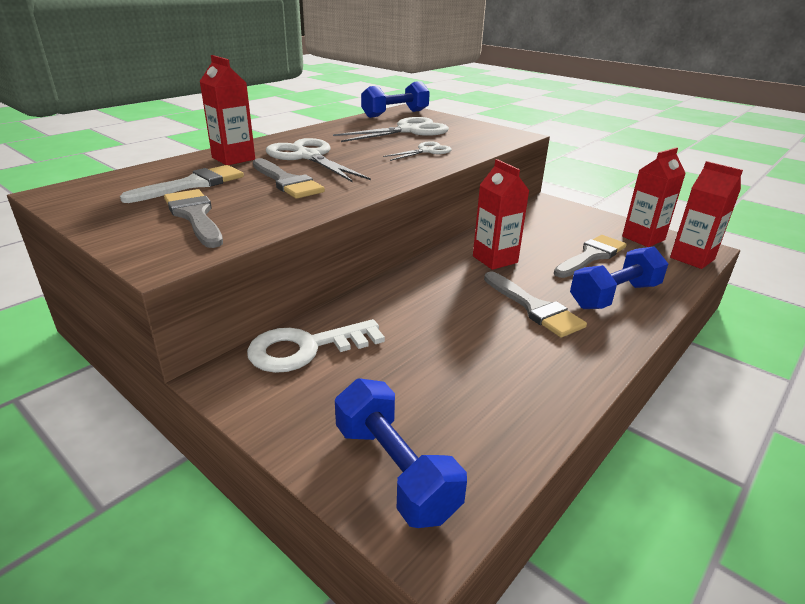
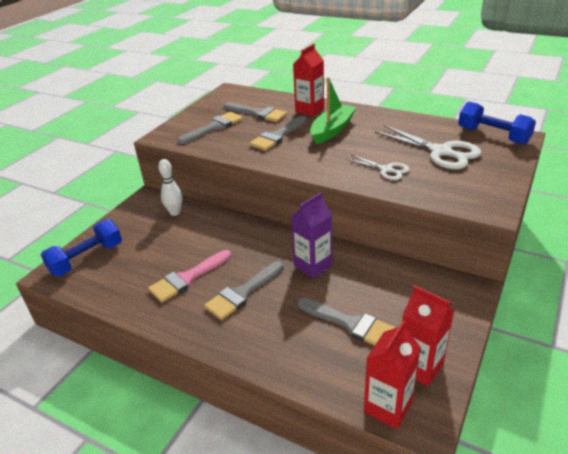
camera: 80 degrees right, 5 degrees up
white brush [120,165,244,203] -> grey brush [224,102,287,122]
white key [247,319,385,373] -> white bowling pin [158,159,182,216]
white scissors [266,138,371,182] -> green boat [310,77,356,144]
red carton [473,159,529,270] -> purple carton [291,192,332,279]
blue dumbbell [570,246,668,309] -> none
none -> pink brush [148,250,231,302]

